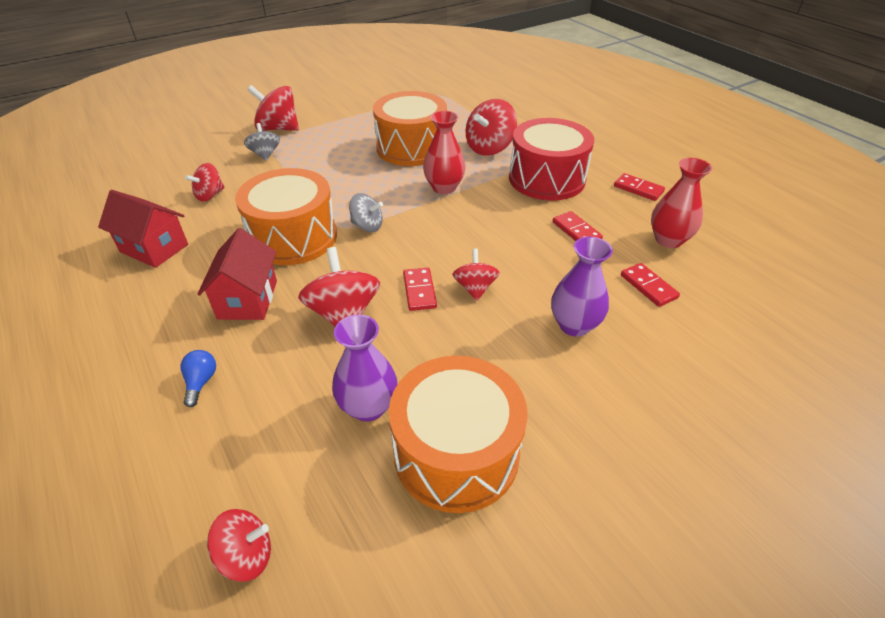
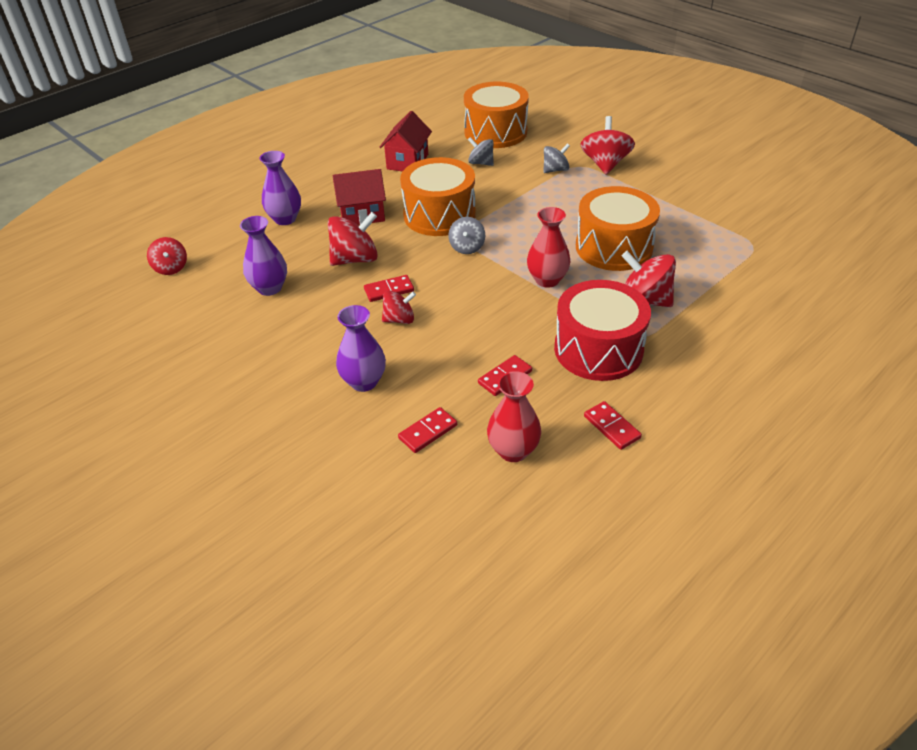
camera: 80 degrees right, 0 degrees up
blue light bulb [181,350,216,407] -> purple vase [259,151,301,225]
red spinning top [185,163,225,202] -> grey spinning top [468,137,494,166]
orange drum [389,356,528,513] -> orange drum moved to [464,82,529,148]
red domino [614,173,665,201] -> red domino turned 60 degrees counterclockwise [584,401,642,450]

